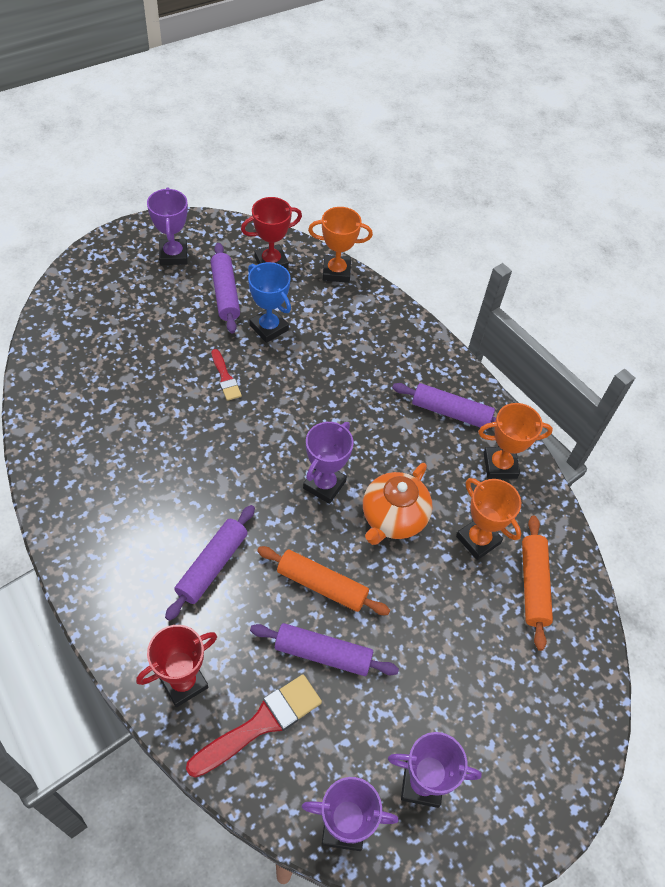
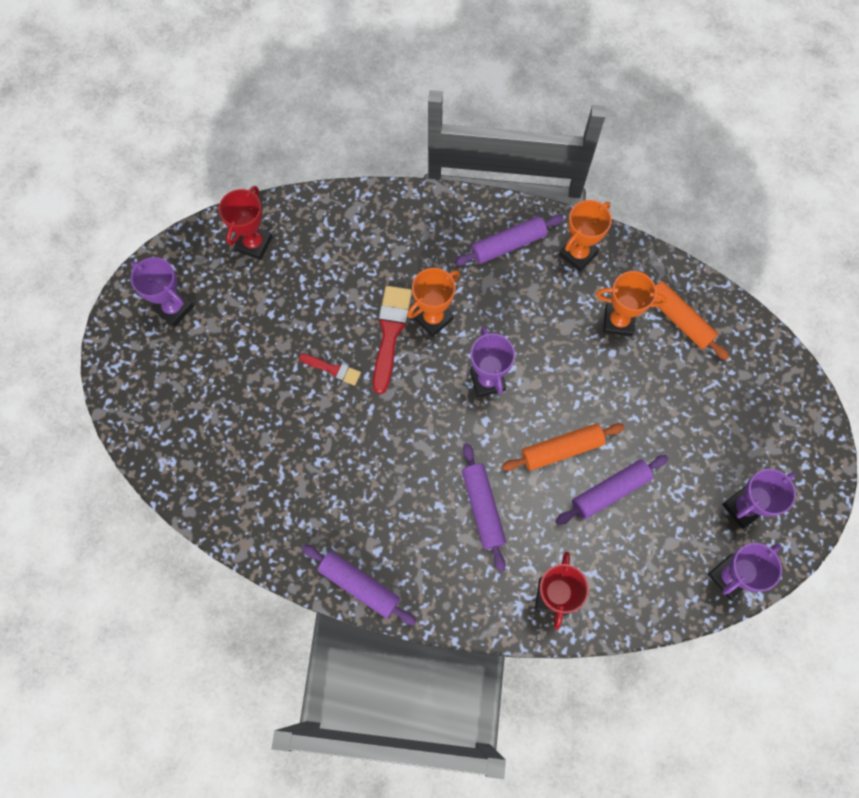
camera: 40 degrees left, 15 degrees up
red brush [186,674,322,778] -> red brush moved to [373,286,412,394]
purple rolling pin [211,243,240,333] -> purple rolling pin moved to [302,545,417,625]
blue trophy [248,262,291,343] -> none
orange trophy [308,207,373,283] -> orange trophy moved to [407,268,460,337]
orange teapot [363,463,432,545] -> none

